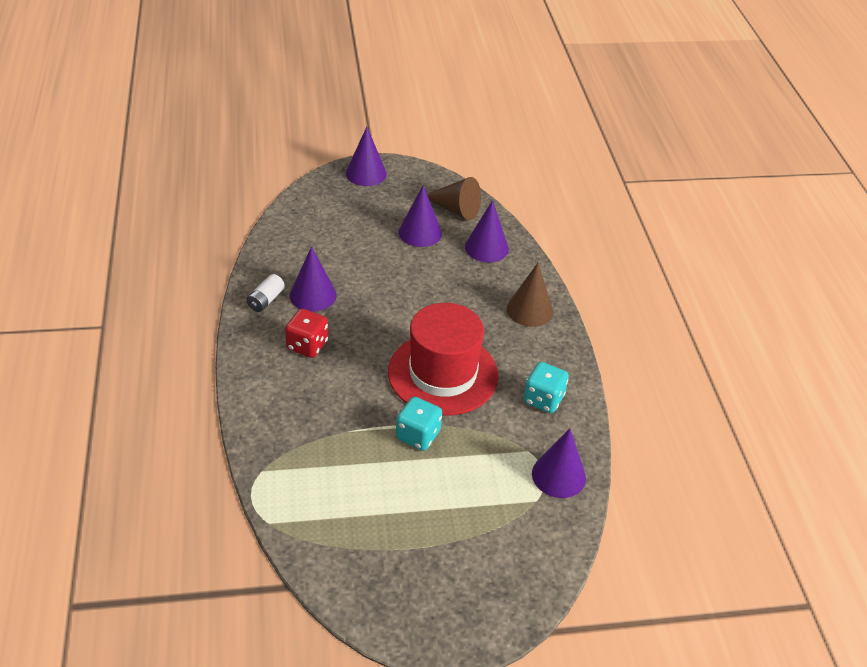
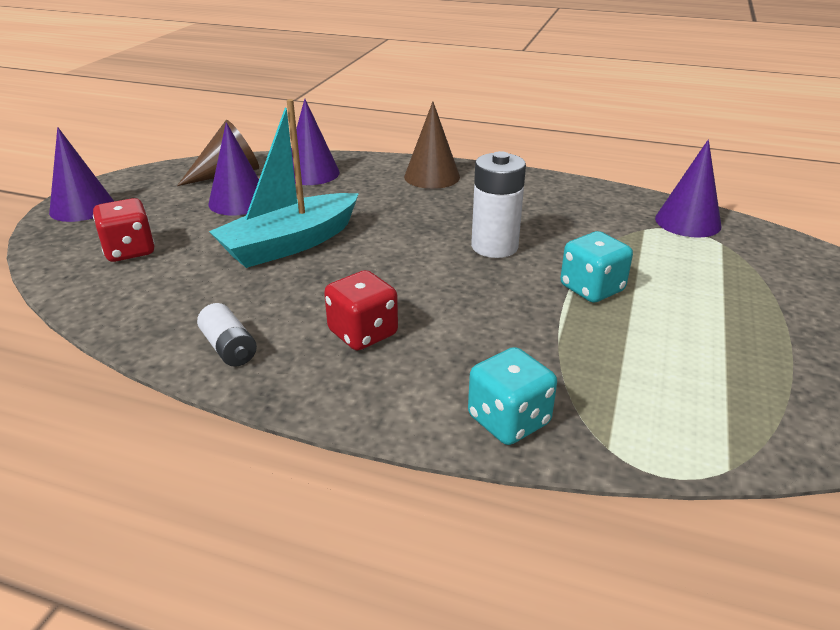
camera: 60 degrees left, 10 degrees down
purple cone [289,246,337,312] -> none
red hat [388,303,498,416] -> white battery [471,151,526,258]
turquoise dice [523,362,569,413] -> turquoise dice moved to [468,347,557,445]
none -> red dice [93,198,155,262]
none -> turquoise boat [209,99,359,268]

